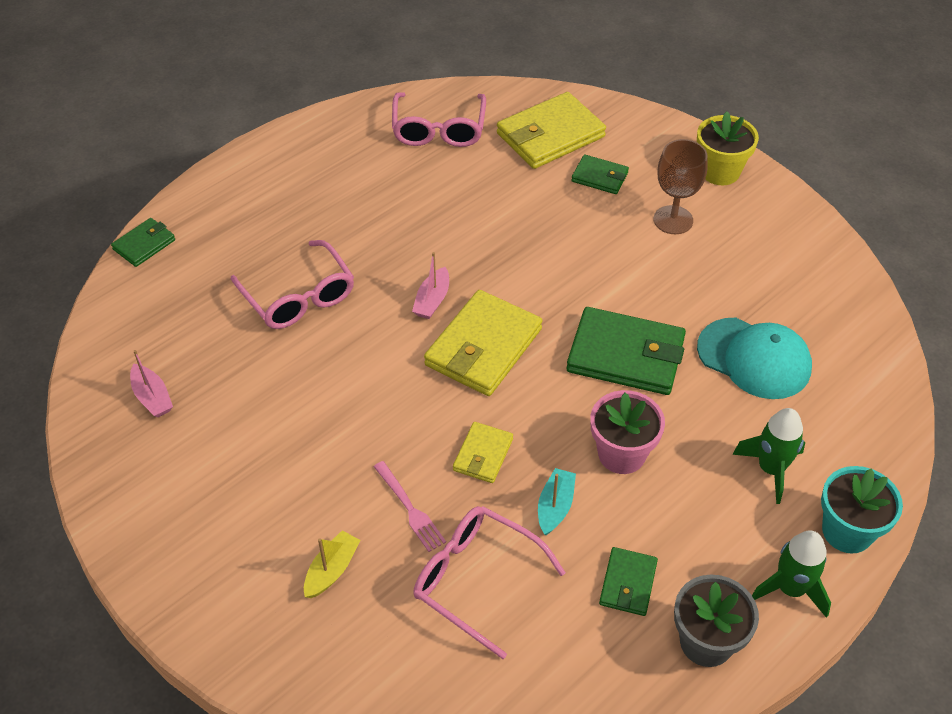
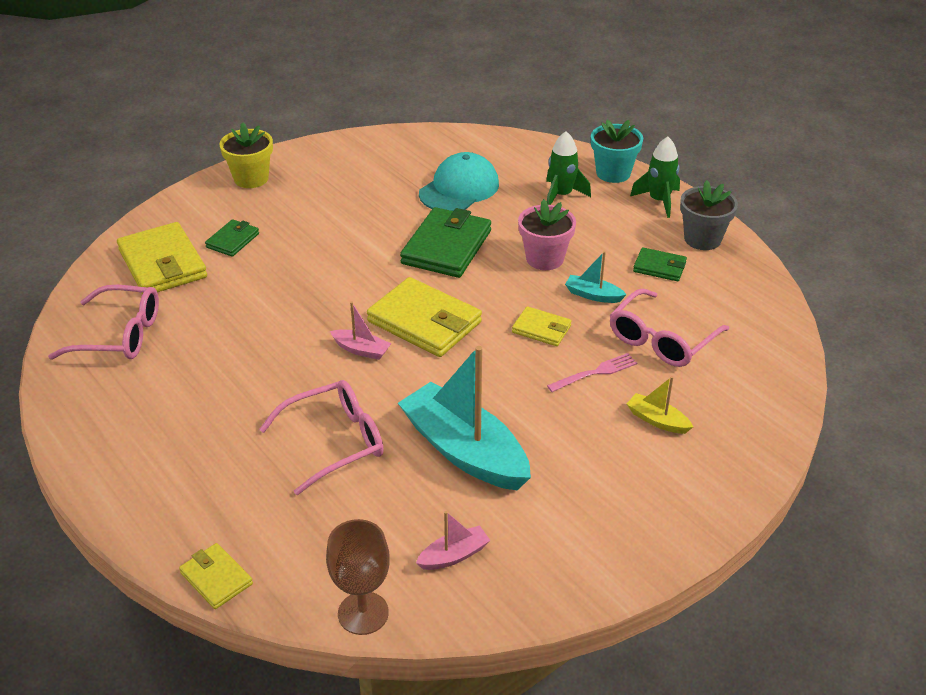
camera: 85 degrees left, 10 degrees down
green wallet [111,218,175,267] -> yellow wallet [179,543,253,609]
brown goblet [654,139,708,234] -> brown goblet moved to [326,519,390,635]
none -> turquoise boat [398,346,531,490]

